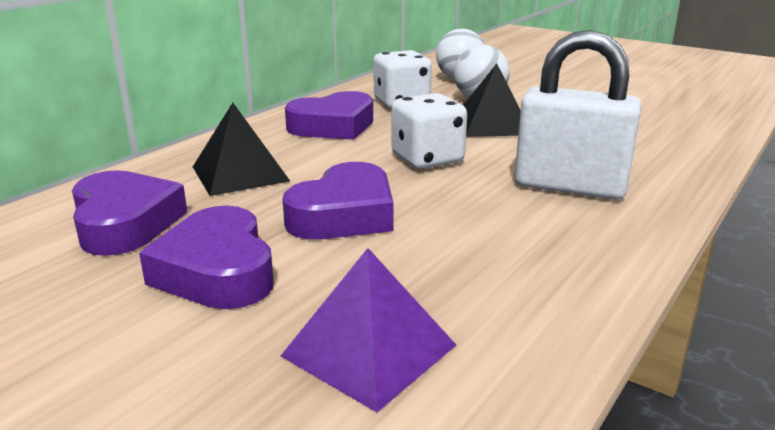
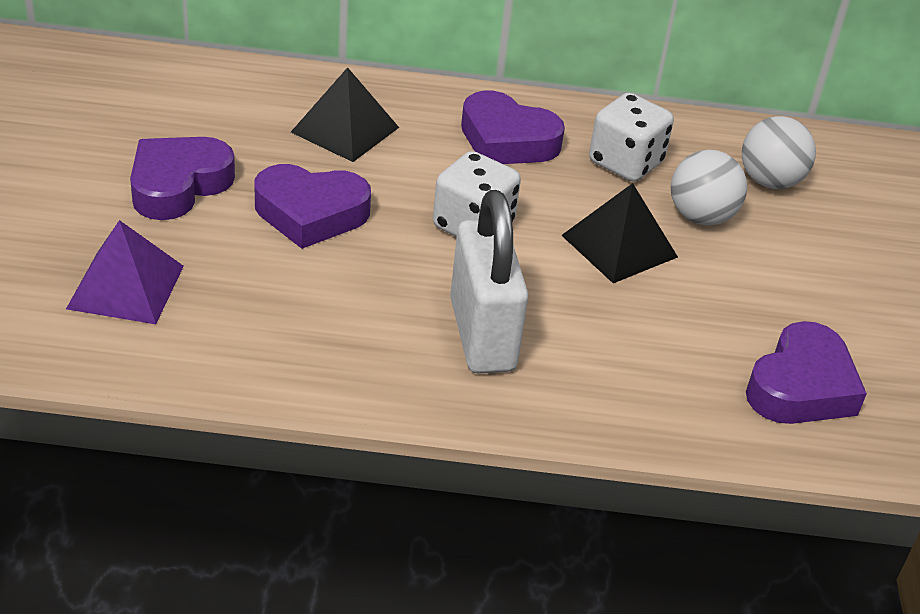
camera: 55 degrees right, 15 degrees up
purple heart [72,170,187,256] -> purple heart moved to [746,321,867,424]

